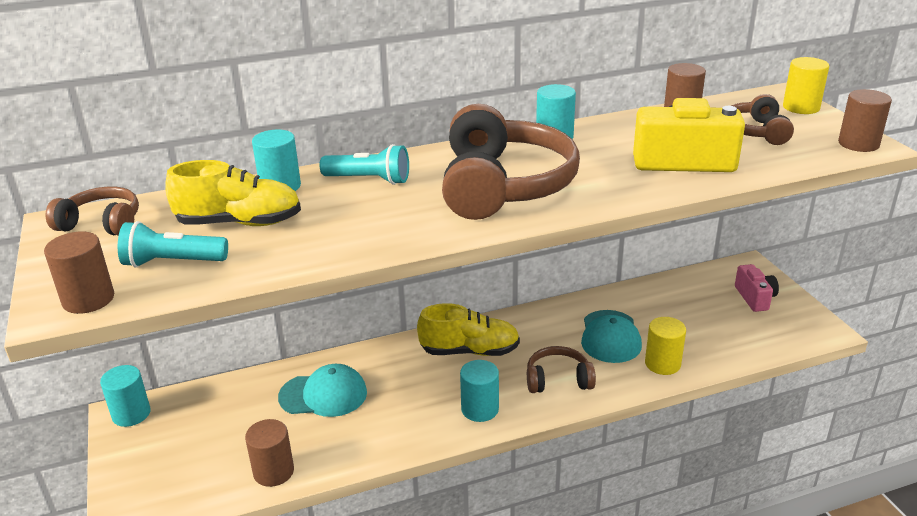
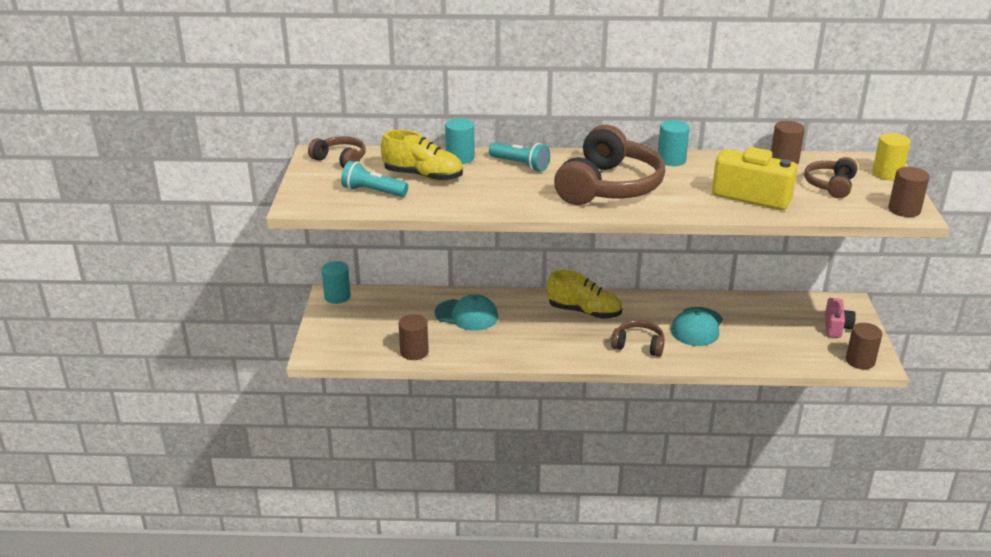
camera: 20 degrees right, 0 degrees up
brown cylinder [44,231,114,314] -> brown cylinder moved to [846,323,882,369]
turquoise cylinder [460,360,499,422] -> none
yellow cylinder [645,317,686,375] -> none

